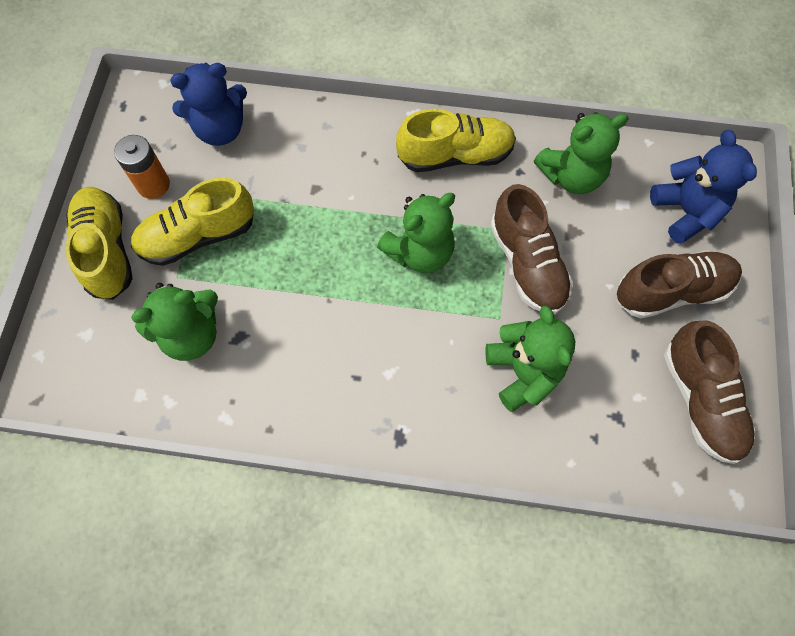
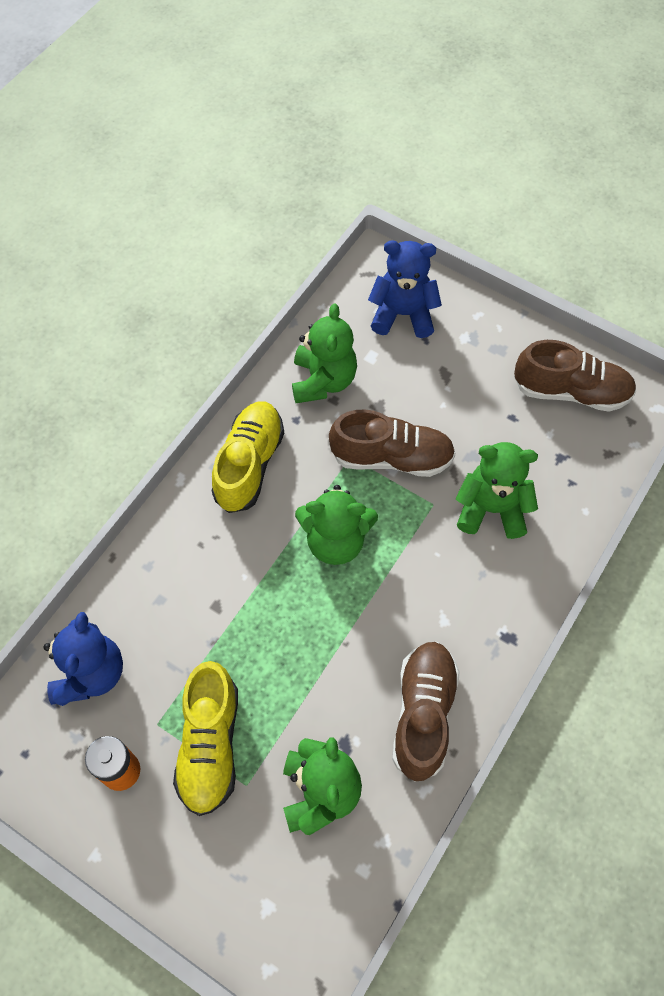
camera: 65 degrees left, 5 degrees down
yellow shoe [65,187,133,300] -> none
green teddy bear [377,193,455,273] -> green teddy bear turned 105 degrees clockwise [295,485,378,565]
brown shoe [617,250,742,319] -> brown shoe moved to [392,642,460,782]

